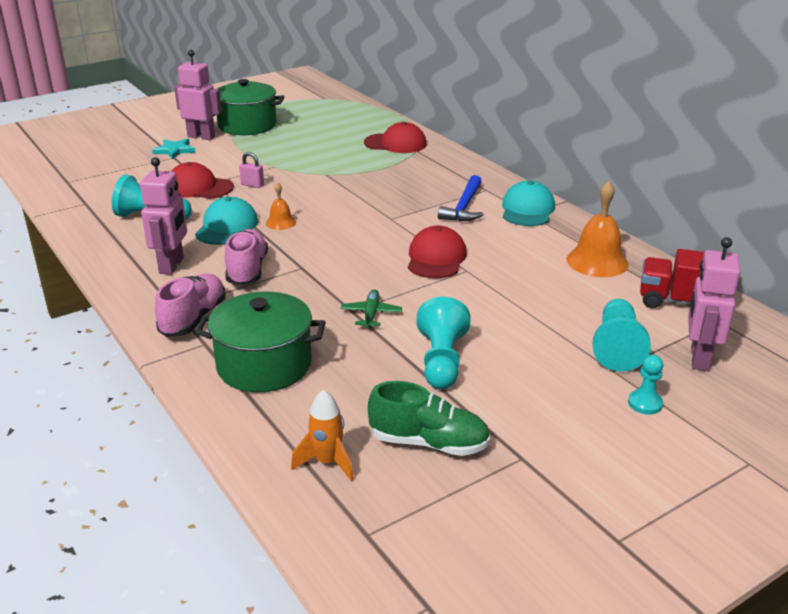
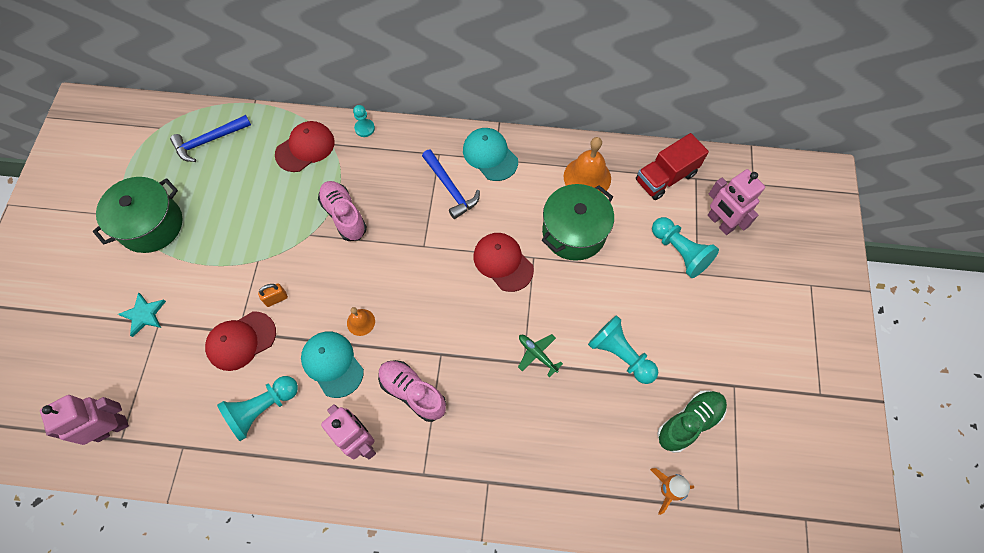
camera: 50 degrees left, 35 degrees up
pink shoe [155,274,226,337] -> pink shoe moved to [318,181,367,241]
pink robot [174,50,222,140] -> pink robot moved to [40,395,129,445]
green pot [195,292,325,392] -> green pot moved to [542,184,614,261]
pink padlock [239,152,264,188] -> orange padlock [258,283,288,307]
turquoise pawn [628,355,663,415] -> turquoise pawn moved to [353,105,375,137]
none -> blue hammer [170,115,251,162]

